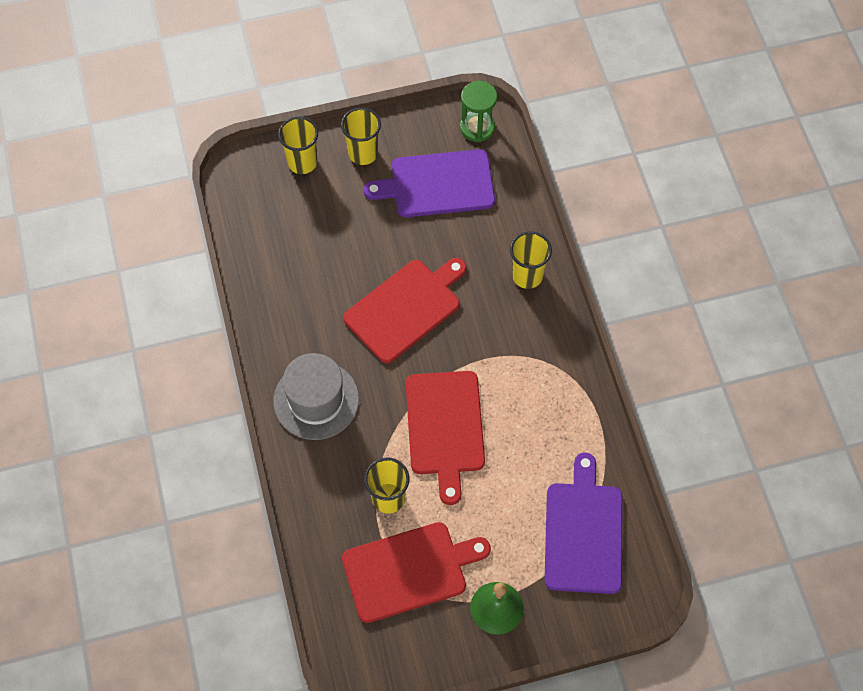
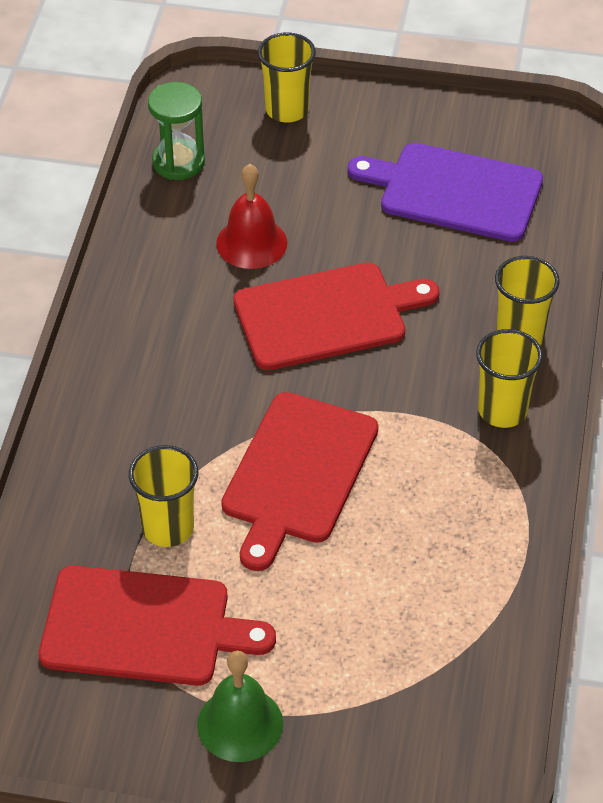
camera: 25 degrees right, 15 degrees down
grey hat [273,353,359,440] -> none
yellow cup [341,107,381,165] -> yellow cup moved to [476,329,543,428]
green hourglass [460,81,497,142] -> green hourglass moved to [148,82,205,180]
purple cutting board [544,453,622,594] -> none
none -> red bell [216,164,287,269]

